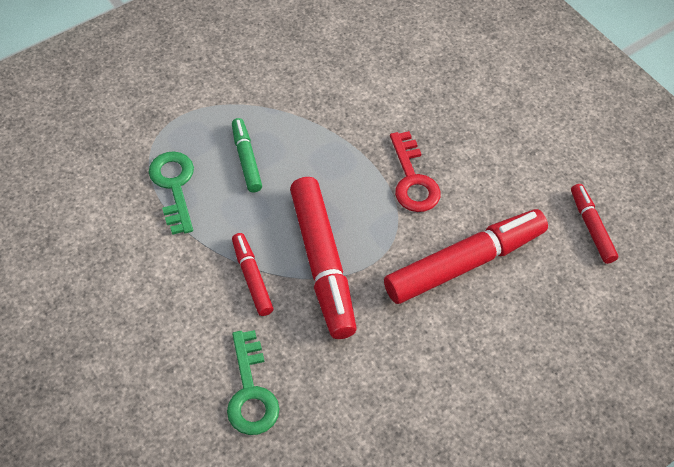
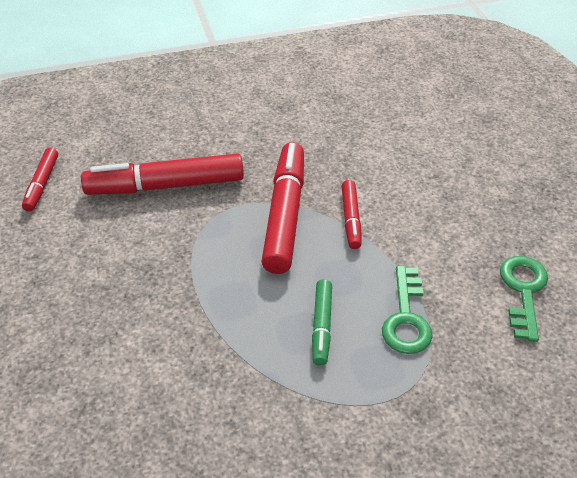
camera: 160 degrees left, 10 degrees down
green key [227,330,279,435] -> green key moved to [500,256,548,342]
red key [390,131,441,212] -> none

